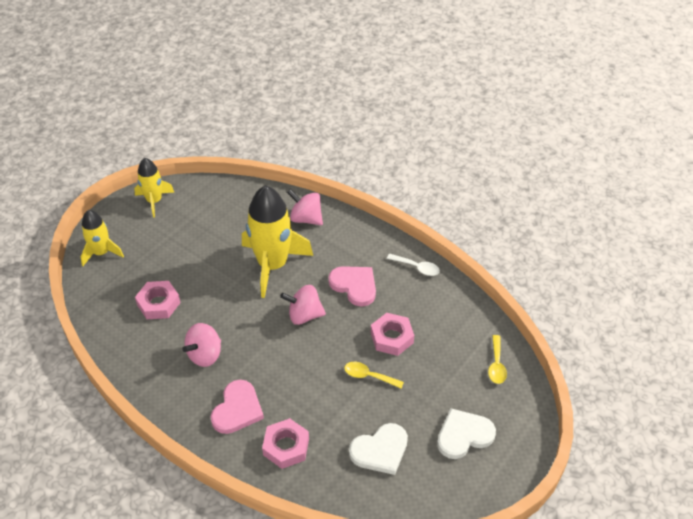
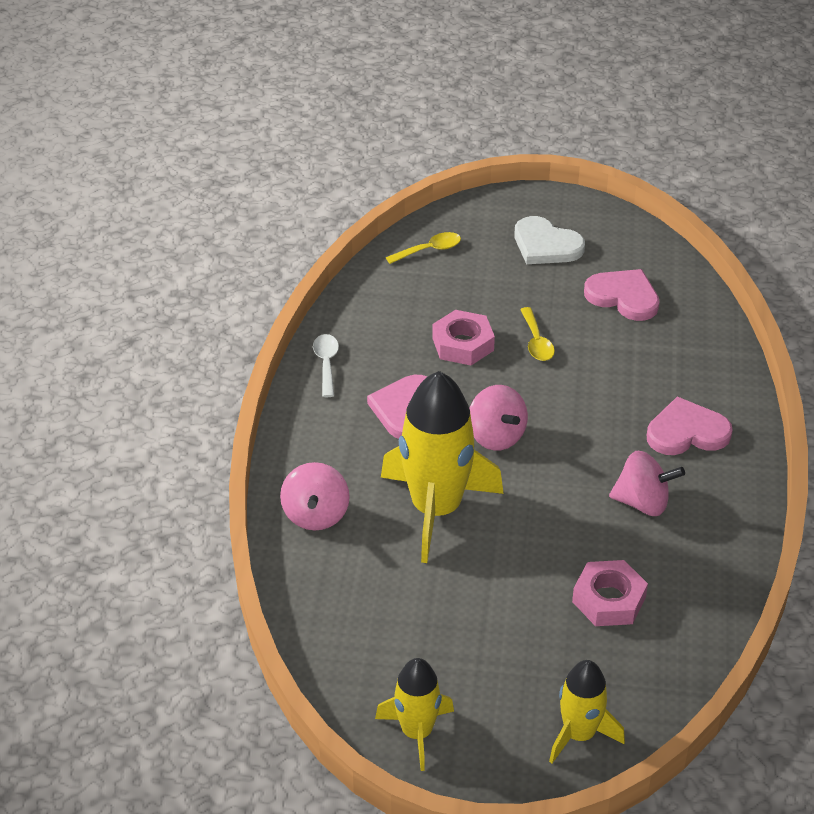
camera: 120 degrees left, 5 degrees down
pink nut [262,418,309,469] -> none
white heart [349,423,408,475] -> pink heart [584,269,660,321]

